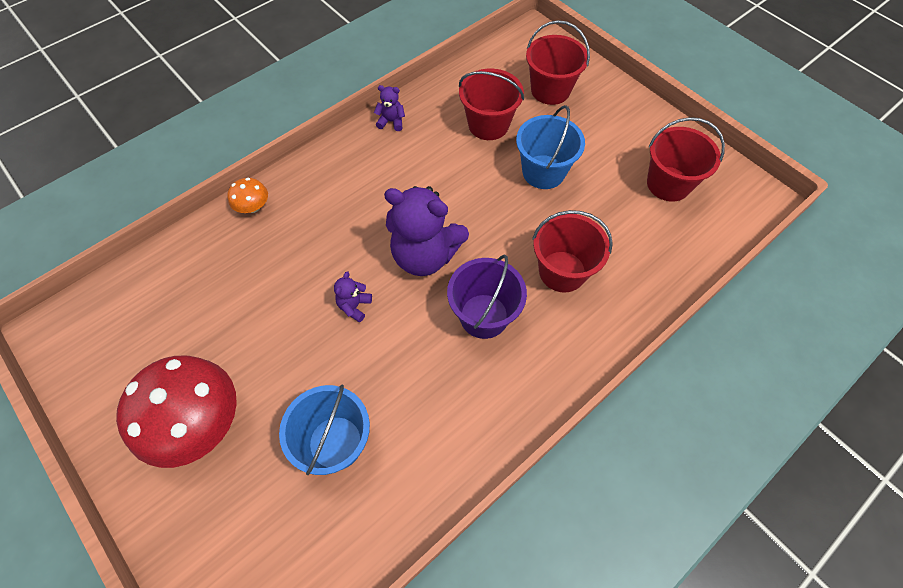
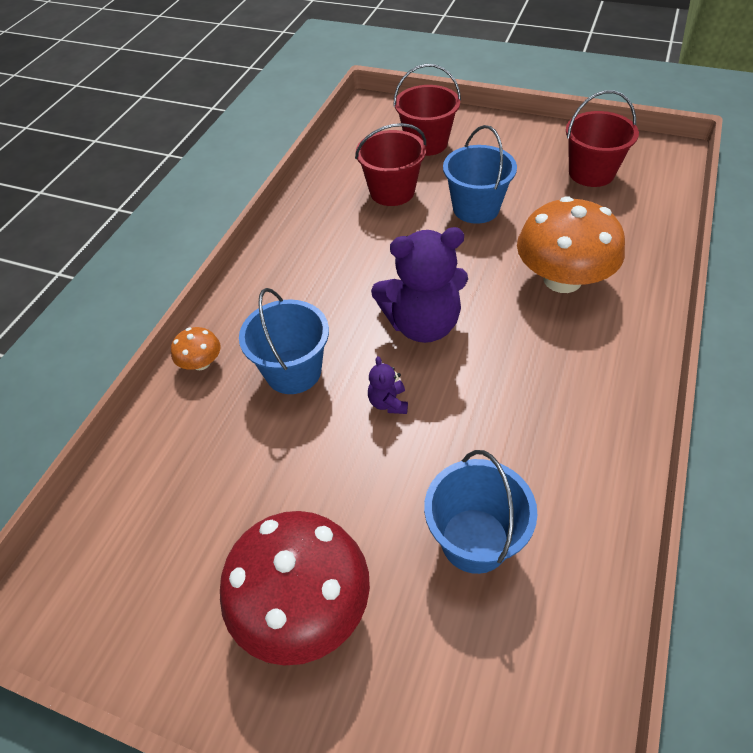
camera: 25 degrees left, 10 degrees down
purple teddy bear [374,85,405,131] -> none
purple bucket [447,255,527,339] -> none
red bucket [532,210,613,292] -> orange mushroom [517,196,625,293]
none -> blue bucket [239,288,329,394]

